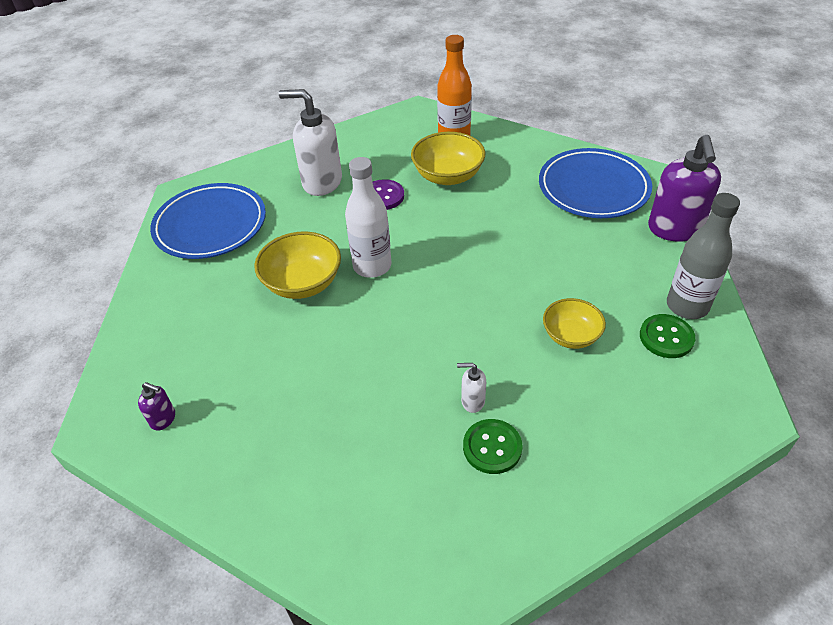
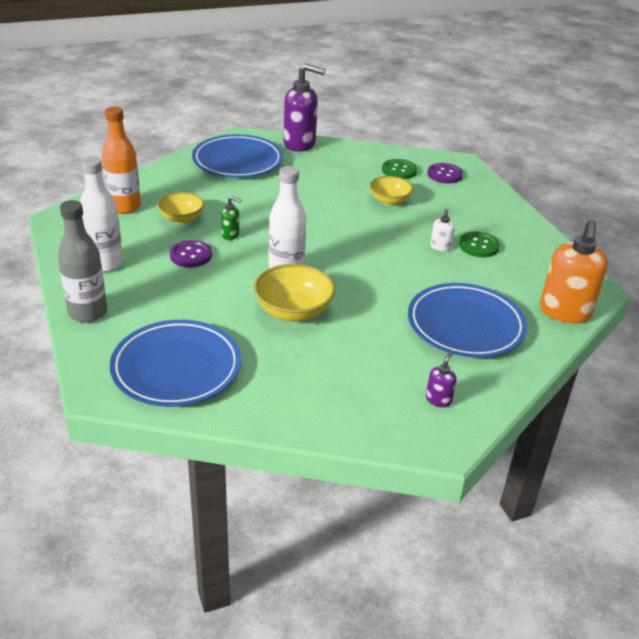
camera: 85 degrees left, 10 degrees down
white soap dispenser [279,89,342,196] -> none
yellow bowl [411,132,486,185] -> yellow bowl [158,192,204,224], size x0.66
grey bottle [667,193,740,319] -> grey bottle moved to [58,200,107,323]
none -> white bottle [80,156,123,272]
none -> green soap dispenser [221,196,241,240]
none -> blue plate [408,283,527,358]
none -> purple button [427,163,463,183]
none -> orange soap dispenser [540,220,608,323]

